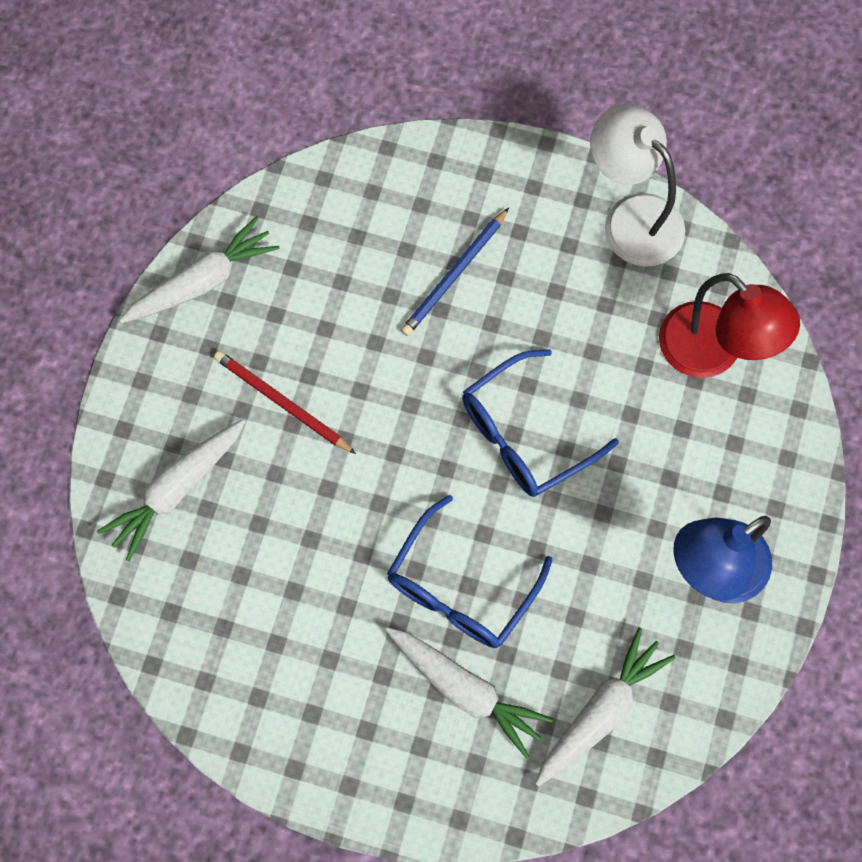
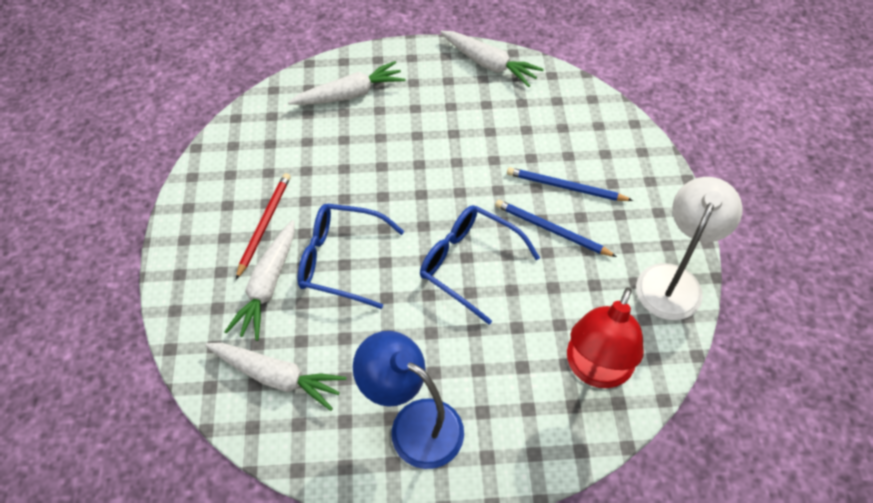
camera: 70 degrees right, 15 degrees down
white carrot [97,419,245,561] -> white carrot turned 135 degrees clockwise [288,61,405,105]
red pencil [214,351,356,454] -> red pencil moved to [236,173,291,280]
none -> blue pencil [495,200,617,257]

